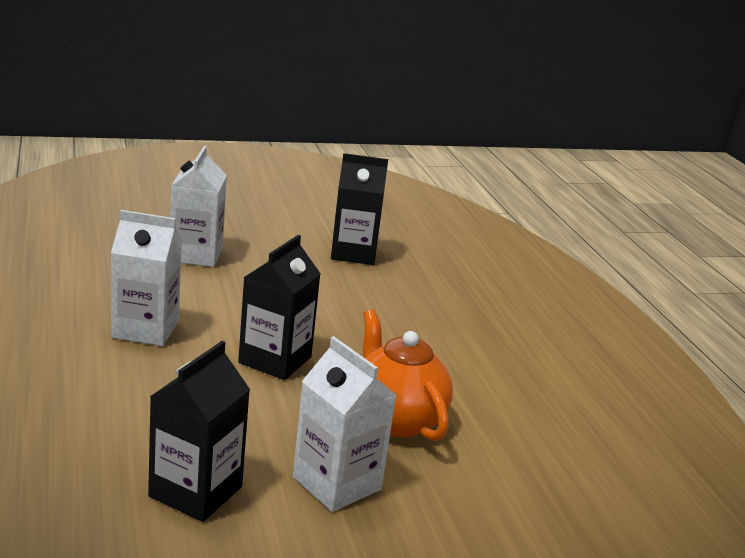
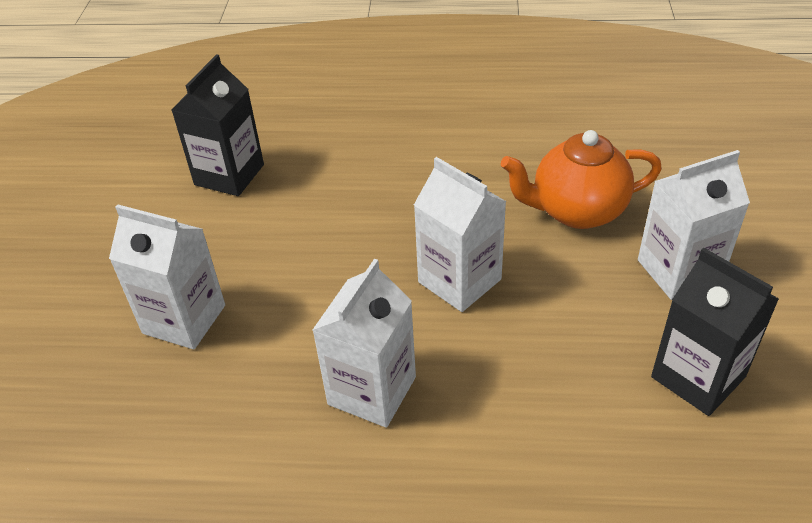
camera: 65 degrees left, 20 degrees up
black carton [238,235,321,380] -> white carton [414,157,507,312]

